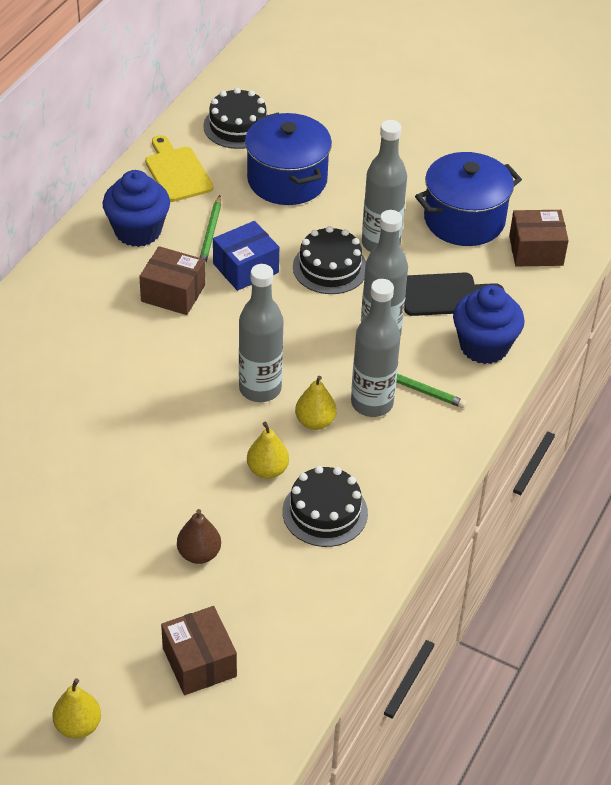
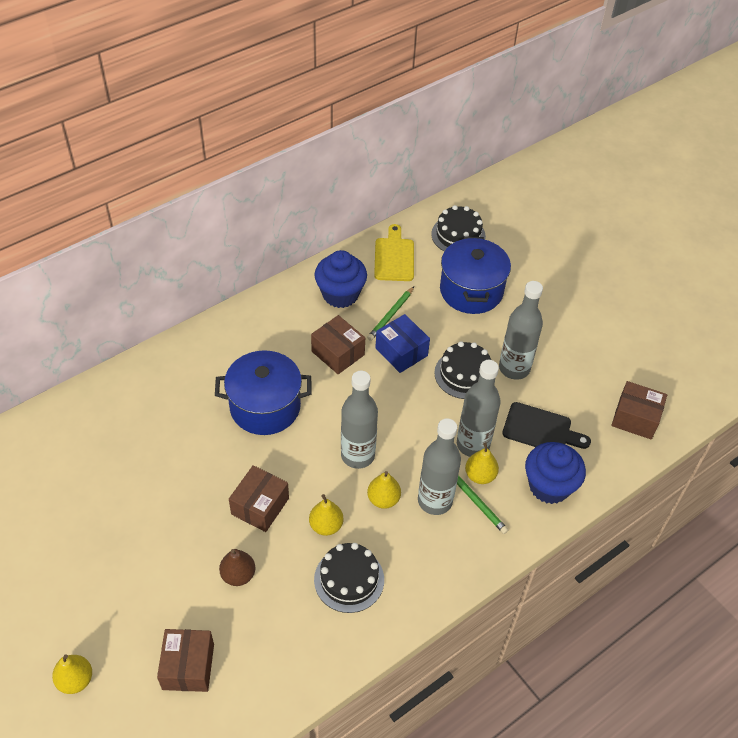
camera: 25 degrees right, 5 degrees up
blue box [213,221,279,291] -> blue box turned 60 degrees clockwise [375,314,430,373]
blue pot [415,152,522,246] -> blue pot moved to [215,350,311,435]
none -> brown box [229,465,289,532]
none -> yellow pear [465,442,499,484]

